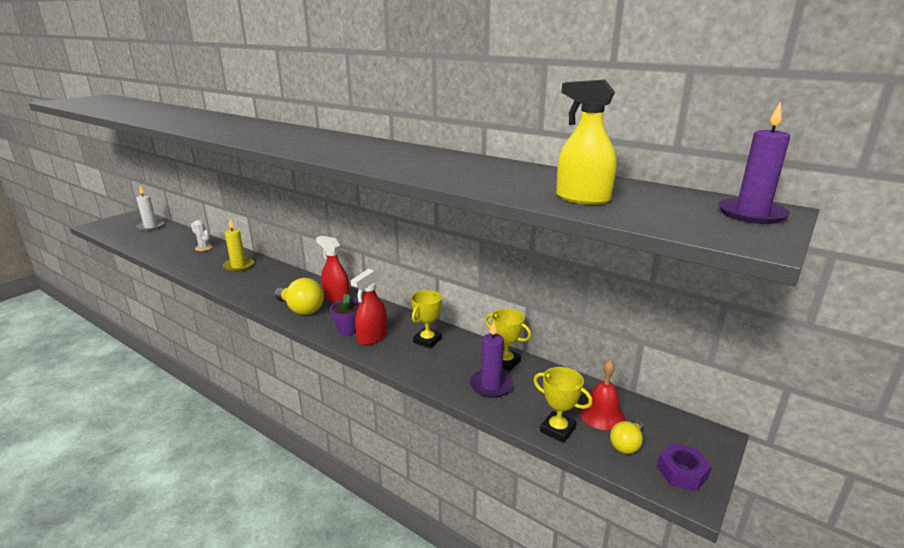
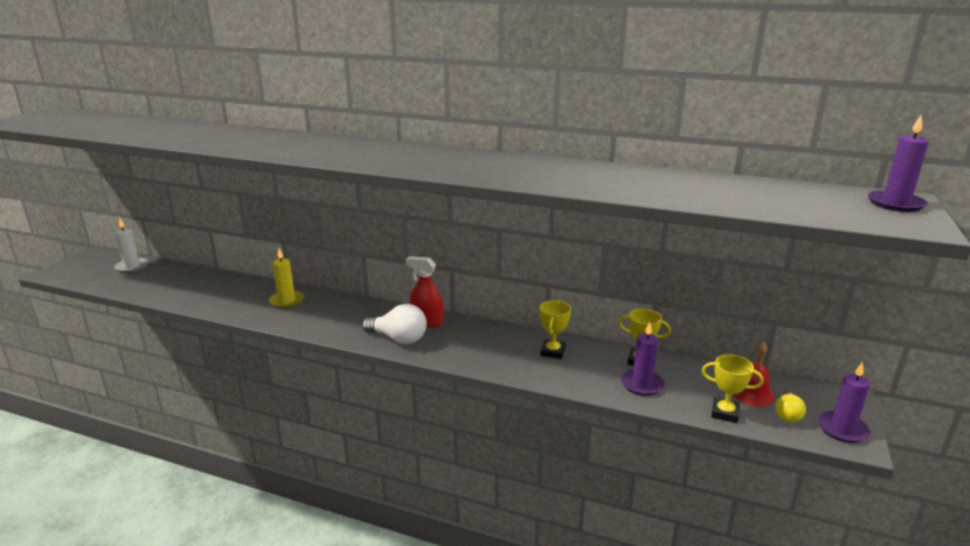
camera: 15 degrees left, 0 degrees up
white cactus [191,220,213,251] -> none
yellow light bulb [274,278,324,315] -> white light bulb [362,304,427,344]
purple flower pot [330,294,360,335] -> none
red spray bottle [351,269,387,345] -> none
yellow spray bottle [556,79,617,205] -> none
purple nut [657,443,712,491] -> purple candle [818,362,870,443]

